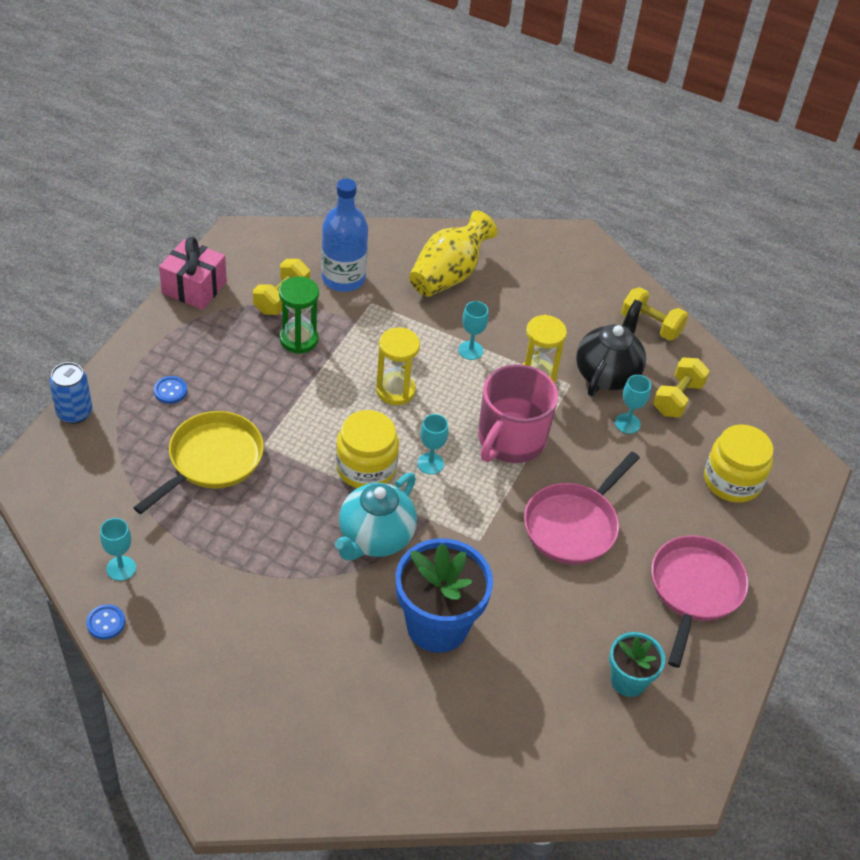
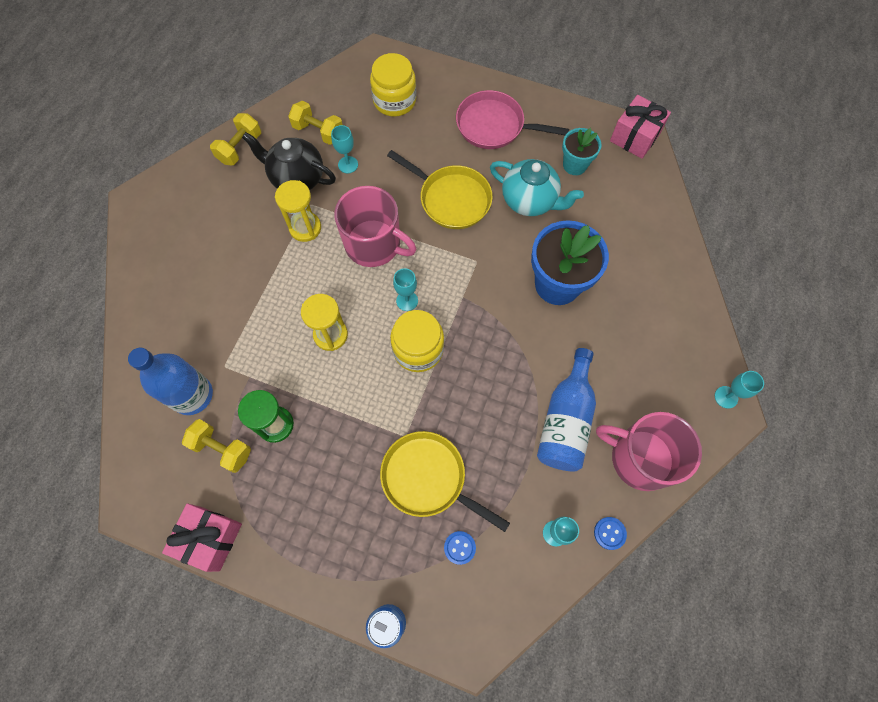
camera: 90 degrees left, 20 degrees up
blue button [154,376,187,404] -> blue button moved to [444,531,476,565]
turquoise teapot [335,473,417,560] -> turquoise teapot moved to [490,159,584,216]
yellow vase [409,210,497,297] -> none
turquoise goblet [458,301,488,360] -> turquoise goblet moved to [715,371,764,409]
pink pan [524,452,640,564] -> yellow pan [387,150,493,229]
none -> blue bottle [537,348,596,472]
none -> pink mug [596,412,702,491]
none -> pink gift [610,95,671,159]

